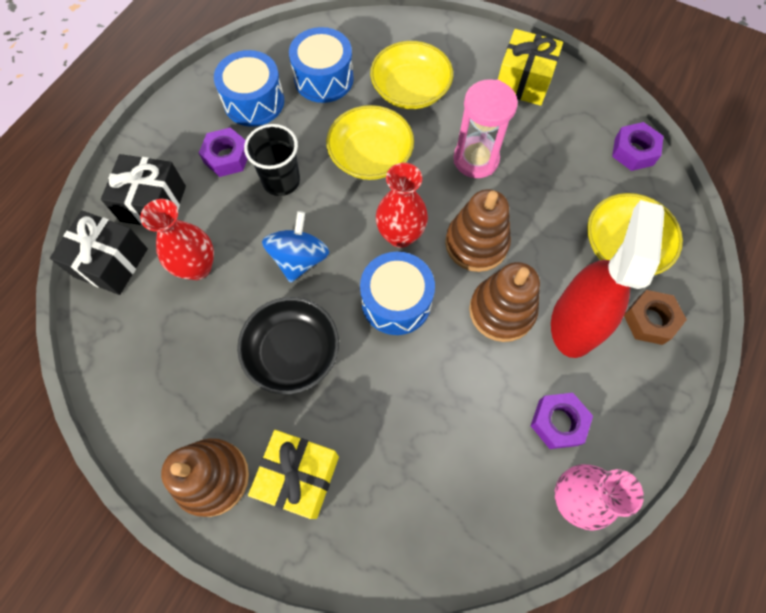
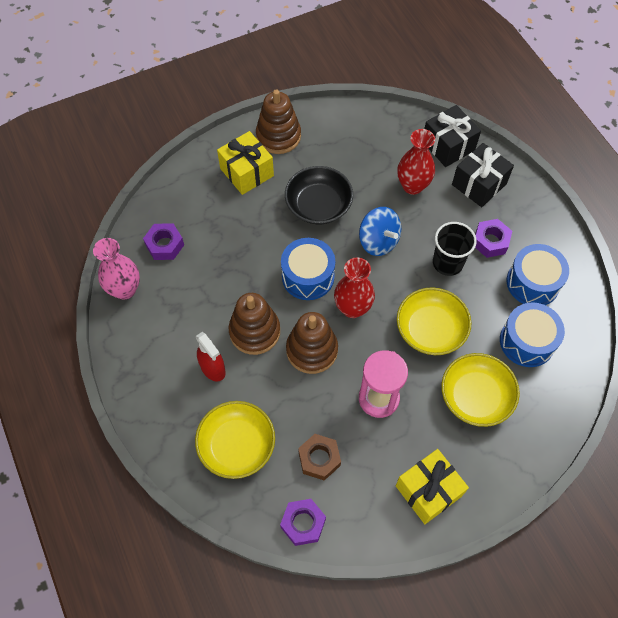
camera: 125 degrees right, 5 degrees down
purple nut [530,393,593,449] -> purple nut moved to [143,223,184,260]
red spray bottle [551,200,664,358] -> red spray bottle [196,332,226,382], size x0.55
brown nut [624,290,687,345] -> brown nut moved to [298,434,341,480]

